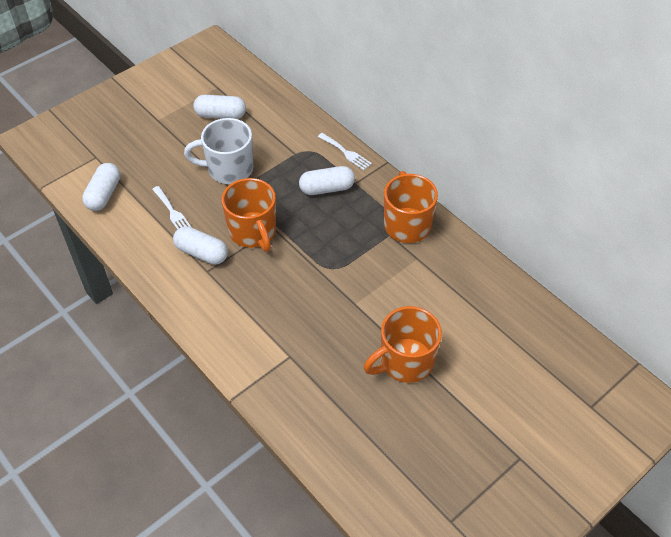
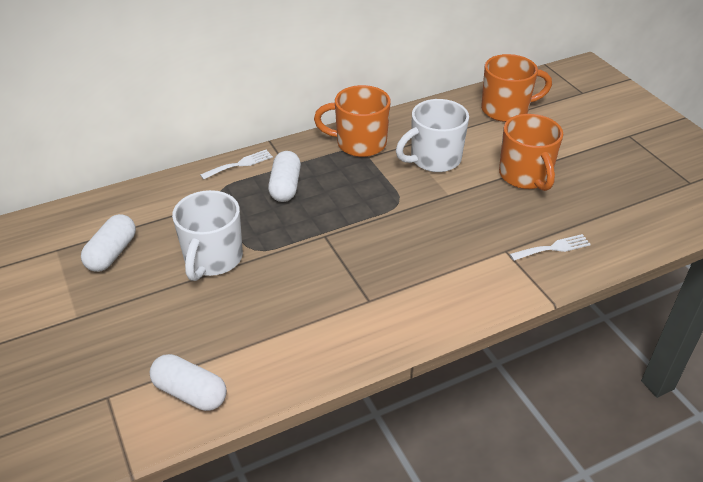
camera: 75 degrees left, 10 degrees down
white fork [152,186,191,229] -> white fork moved to [509,234,591,261]
white capsule [173,226,228,265] -> none
orange mug [222,178,276,252] -> orange mug moved to [481,54,552,122]
none -> white mug [396,99,469,172]

